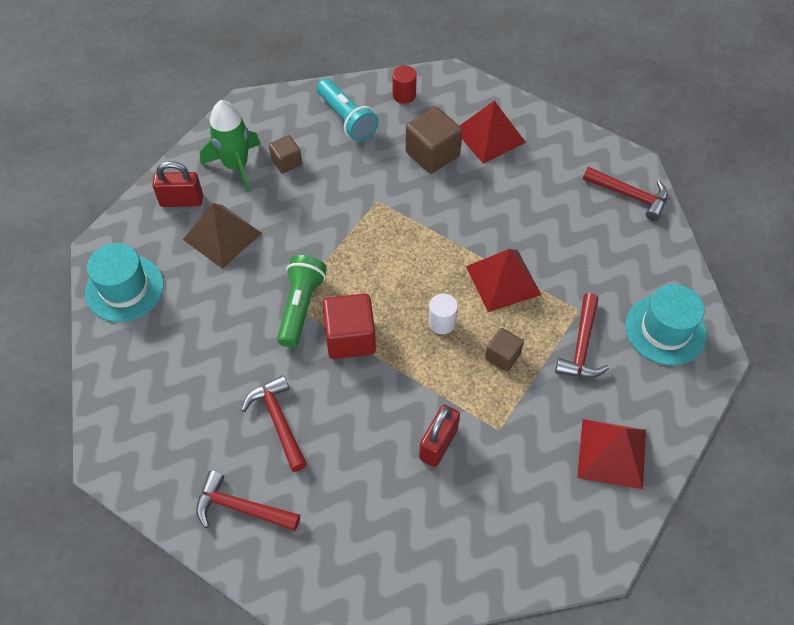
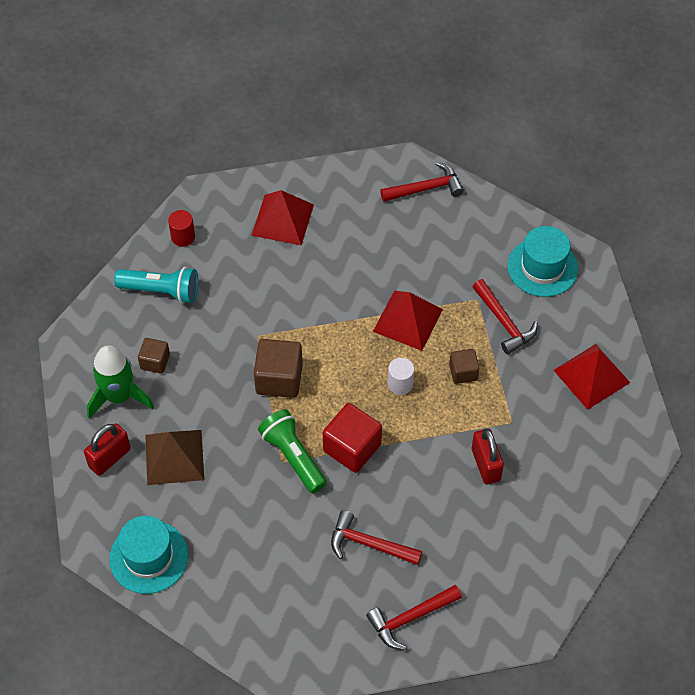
camera: 45 degrees left, 0 degrees up
brown cube [405,107,462,174] -> brown cube moved to [254,339,303,398]

